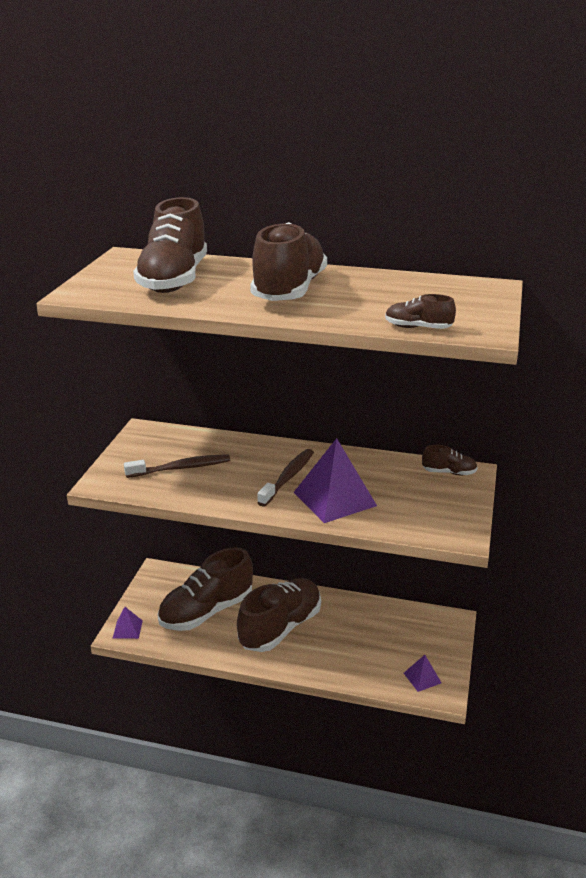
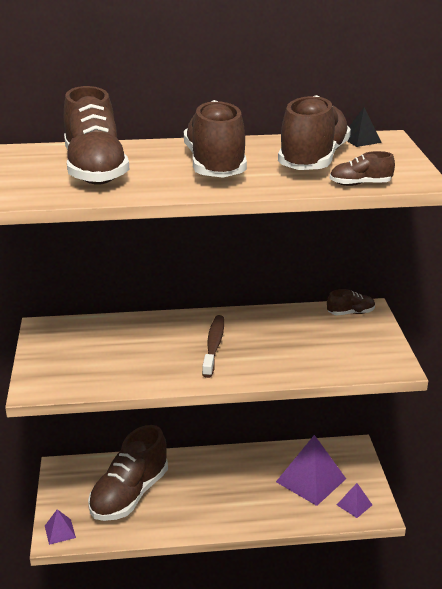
camera: 20 degrees left, 0 degrees up
brown toothbrush [124,454,230,478] -> none
brown shoe [237,578,321,652] -> brown shoe moved to [278,95,351,170]
purple pyramid [294,438,377,523] -> purple pyramid moved to [276,435,346,506]
none -> black pyramid [347,108,382,147]

